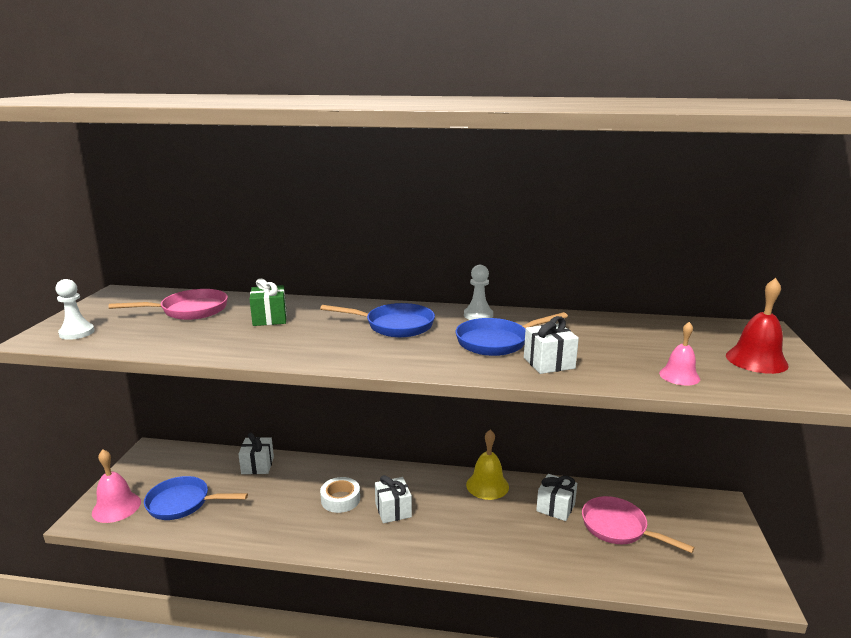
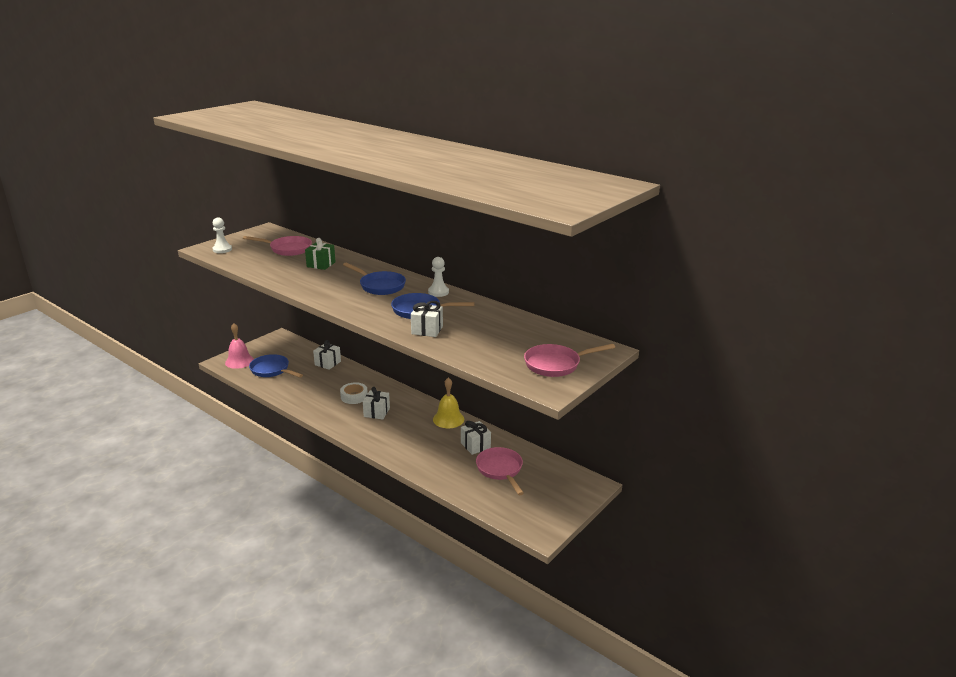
camera: 30 degrees right, 5 degrees up
pink bell [659,322,700,386] -> none
red bell [726,278,789,374] -> pink pan [524,344,615,377]

